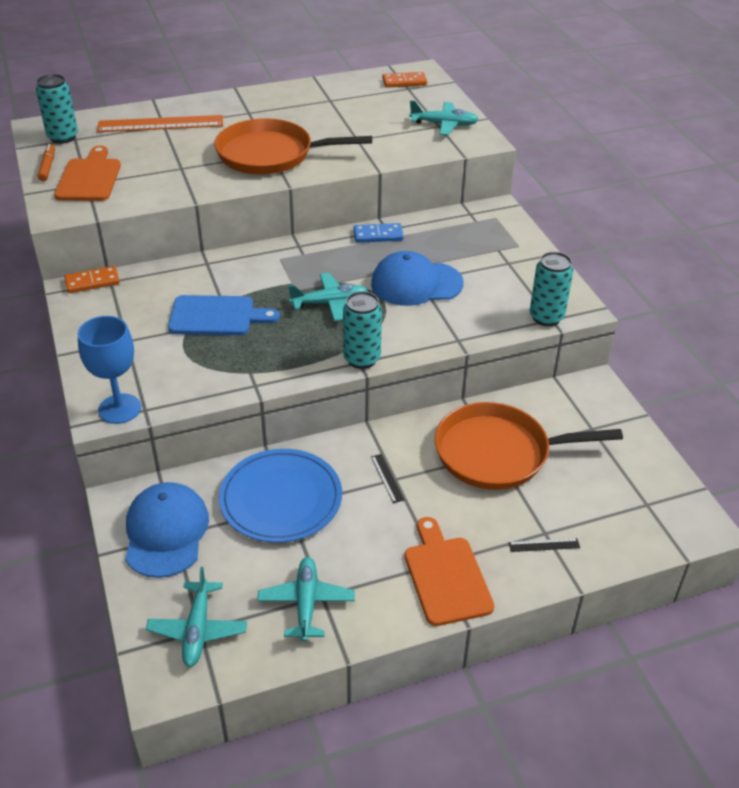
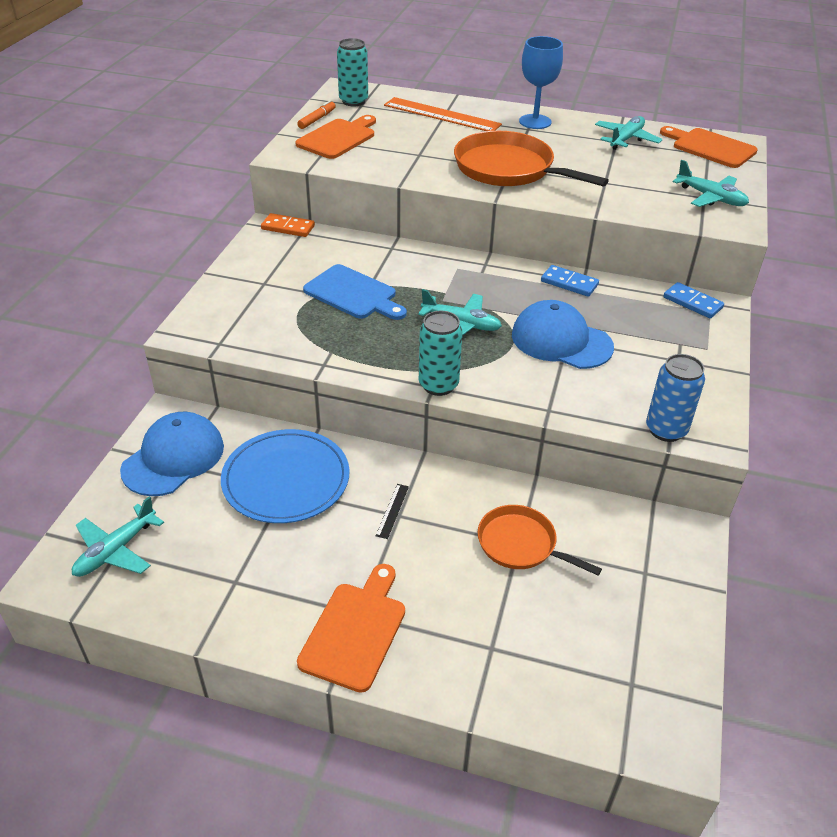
camera: 35 degrees right, 0 degrees up
blue goblet [78,316,141,424] -> blue goblet moved to [519,36,563,129]
turquoise plane [257,557,355,642] -> turquoise plane moved to [595,116,663,150]
orange domino [382,72,427,88] -> orange cutting board [660,126,758,168]
orange pan [435,402,623,490] -> orange pan [477,505,602,576], size x0.60
black ruler [509,538,580,552] -> none
turquoise can [530,252,573,326] -> blue can [646,354,705,442]
none -> blue domino [663,282,724,318]

